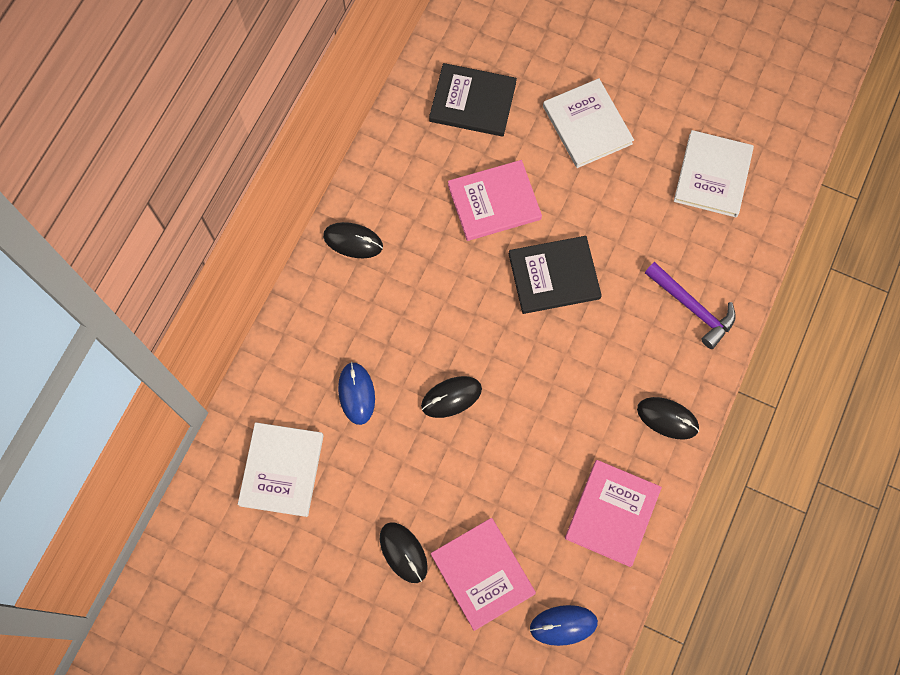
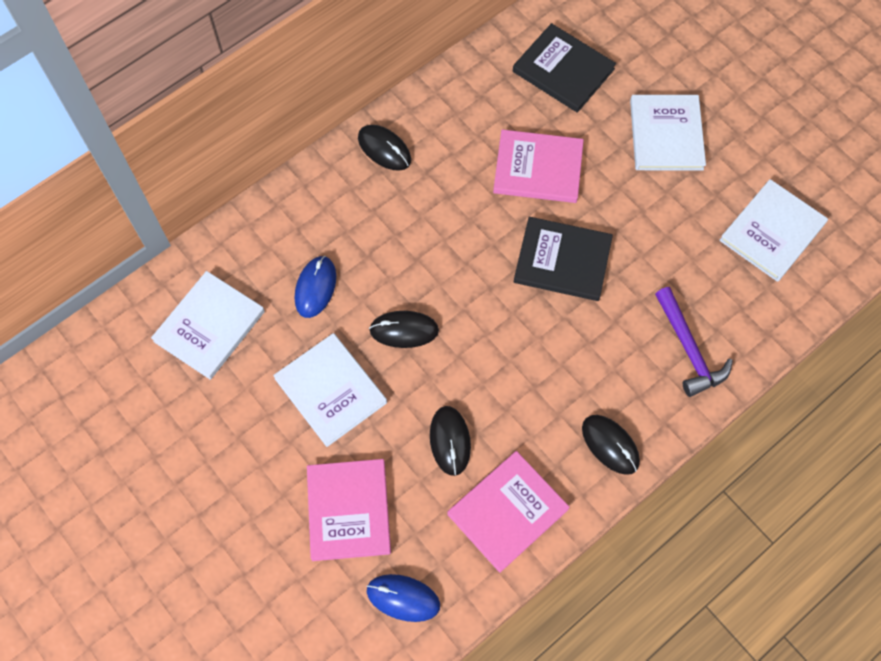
camera: 25 degrees right, 5 degrees down
black mouse [380,522,428,583] -> black mouse moved to [430,406,471,476]
none -> white book [273,333,387,447]

